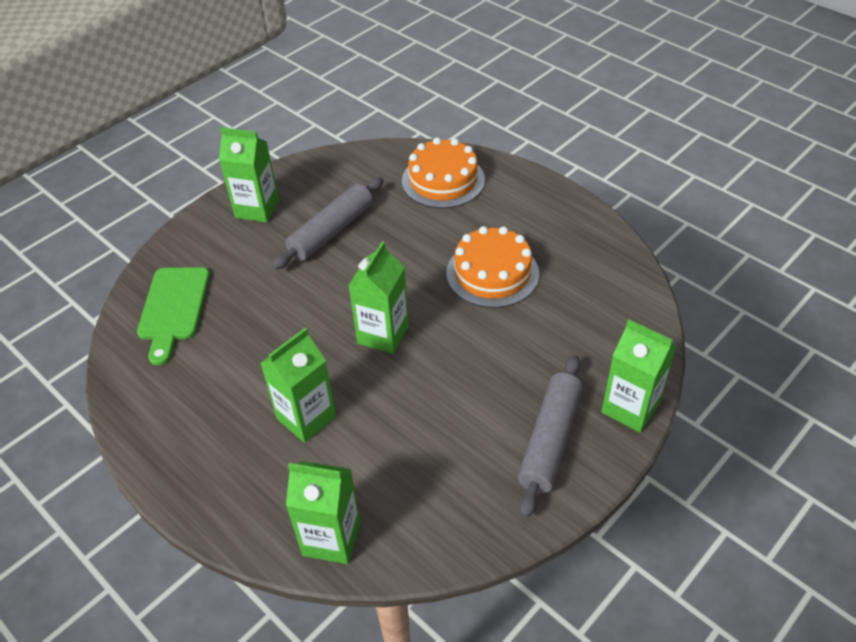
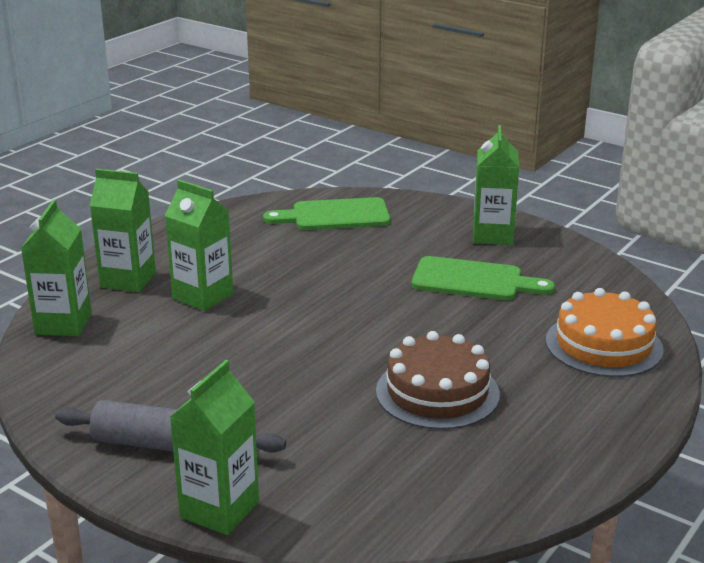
camera: 80 degrees right, 20 degrees down
grey rolling pin [272,177,383,270] -> green cutting board [412,256,555,300]
green carton [349,241,409,354] -> green carton moved to [89,169,156,292]
orange cake [446,226,539,308] -> brown cake [376,331,500,430]

